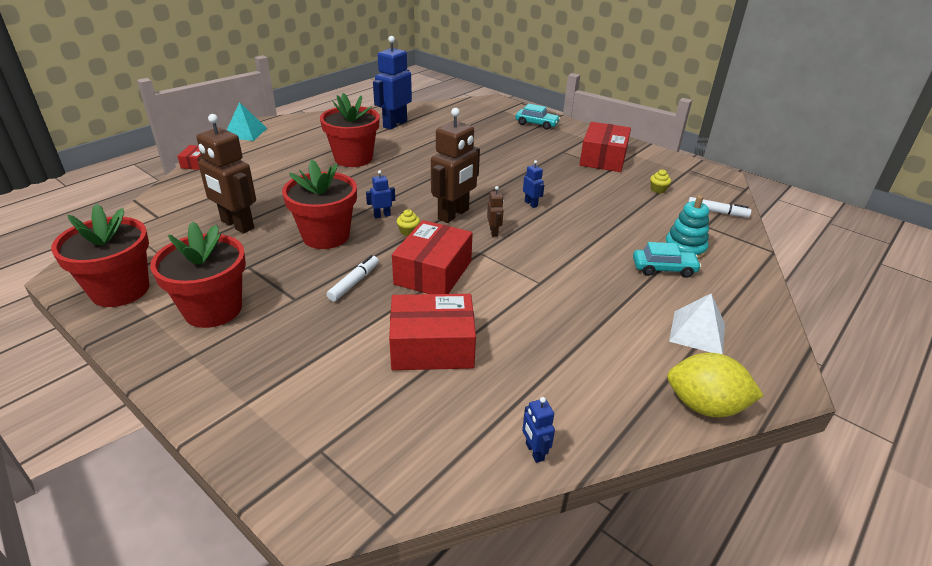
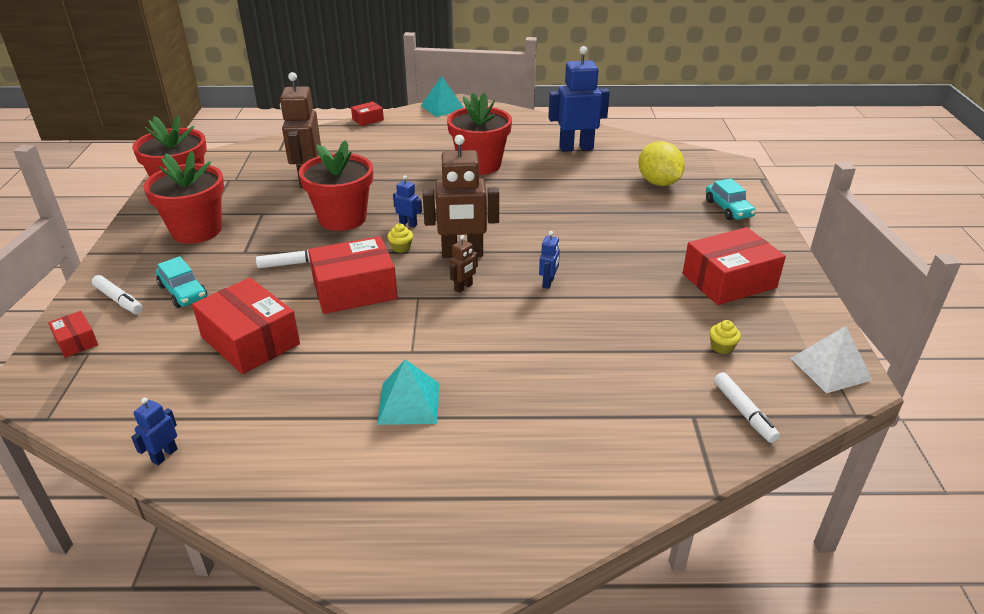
camera: 50 degrees right, 0 degrees up
turquoise car [633,242,702,278] -> turquoise car moved to [156,256,207,308]
turquoise stacking toy [664,195,709,259] -> none
yellow lemon [667,353,764,417] -> yellow lemon moved to [638,141,685,186]
white pyramid [669,293,725,354] -> white pyramid moved to [791,326,872,393]
none -> red box [48,311,98,358]
none -> white marker [92,275,143,314]
none -> turquoise pyramid [377,359,439,425]

